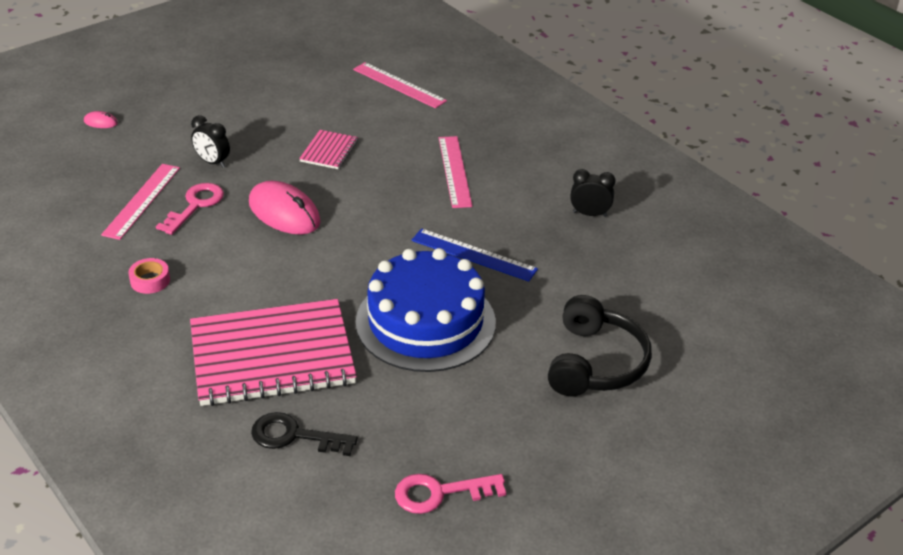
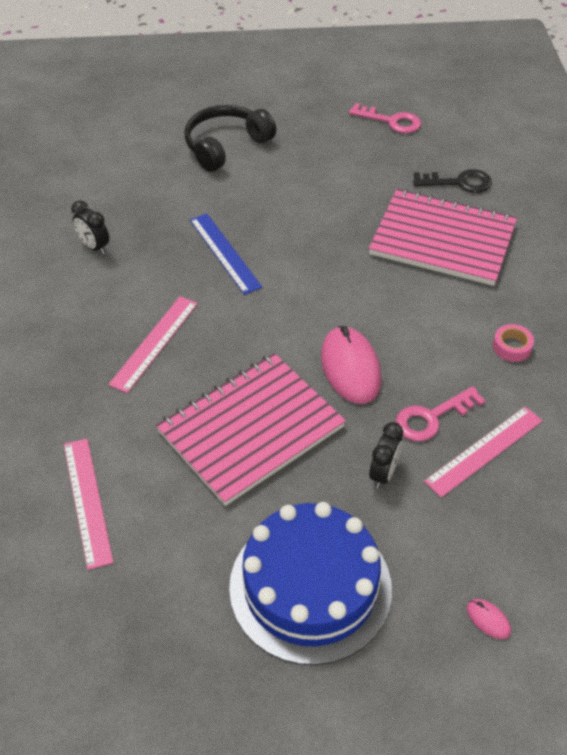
camera: 145 degrees left, 10 degrees up
black clock [191,115,230,168] -> black clock turned 45 degrees clockwise [369,422,403,489]
black key [251,412,358,456] -> black key turned 45 degrees counterclockwise [413,169,492,193]
pink notebook [299,130,358,169] -> pink notebook [156,353,346,506], size x2.28
blue cake [356,248,496,372] -> blue cake moved to [229,502,392,665]

